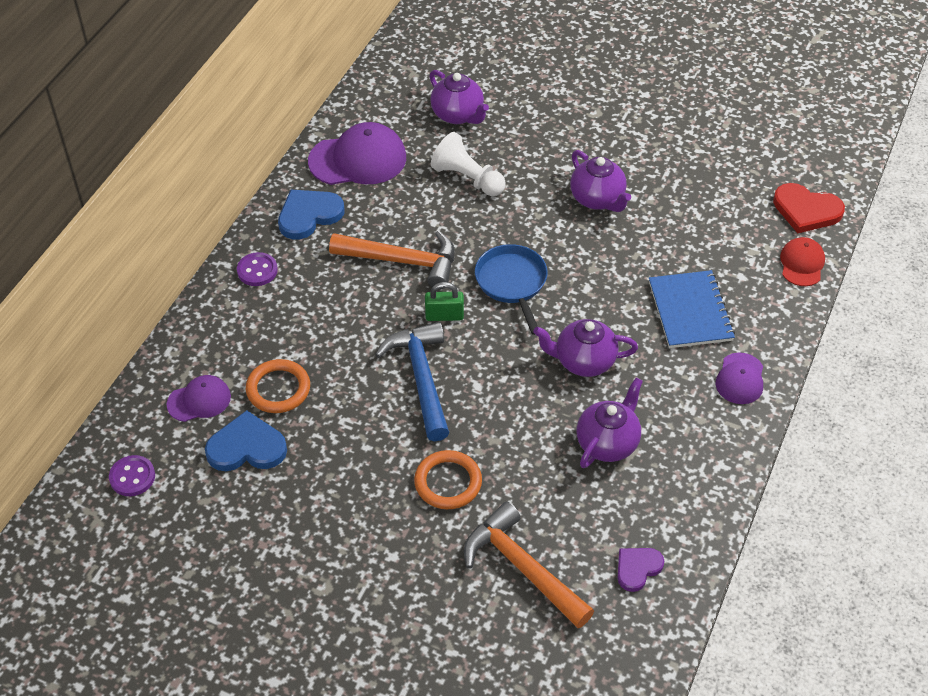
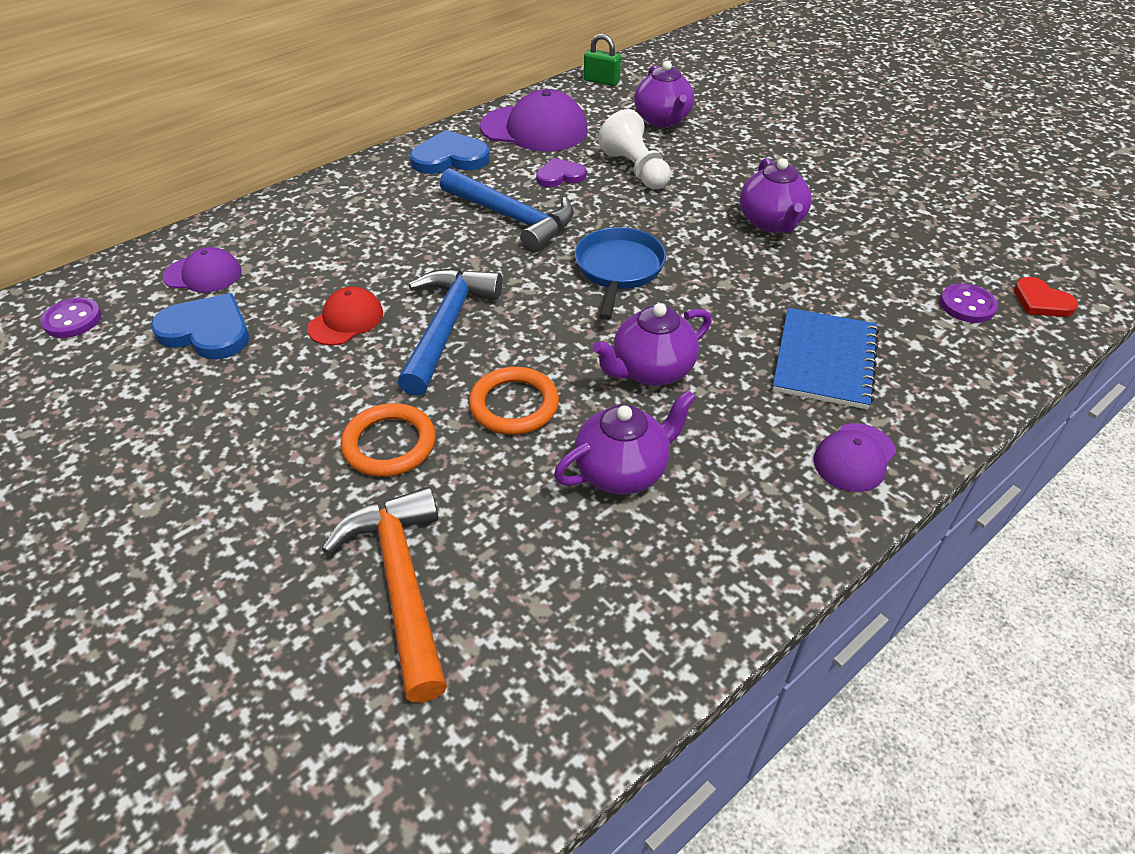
camera: 25 degrees right, 5 degrees down
purple button [237,252,278,286] -> purple button moved to [940,283,998,323]
orange ring [246,359,310,413] -> orange ring moved to [469,367,559,435]
orange hammer [329,231,455,289] -> blue hammer [440,168,574,252]
green padlock [425,282,464,321] -> green padlock moved to [584,34,621,86]
purple teapot [533,319,638,377] -> purple teapot turned 60 degrees counterclockwise [593,303,712,386]
purple heart [617,548,664,592] -> purple heart moved to [536,158,587,187]
red heart [773,183,845,233] -> red heart [1014,277,1078,317], size x0.63
red cap [780,237,825,286] -> red cap moved to [307,287,383,345]

